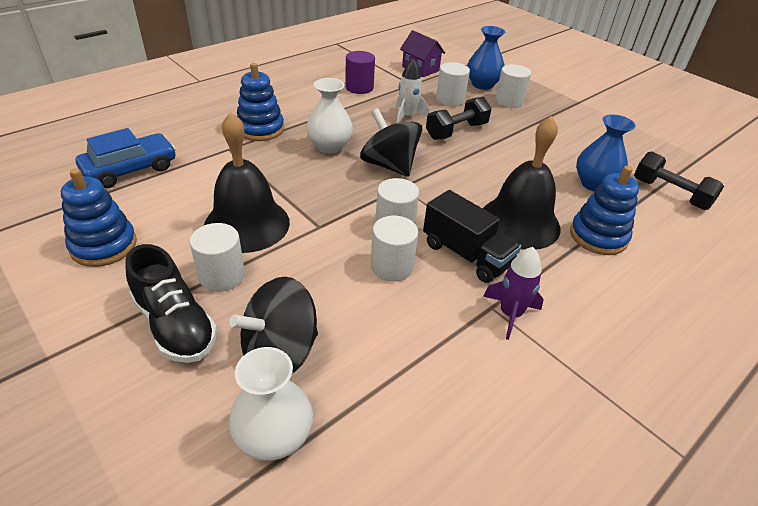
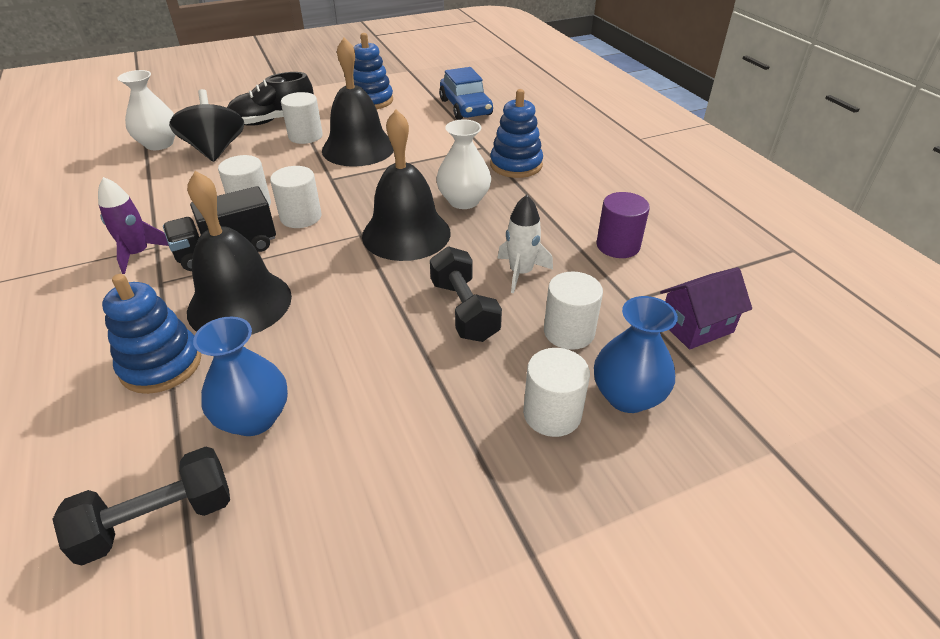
camera: 110 degrees right, 0 degrees up
black spinning top [360,108,422,177] -> black bell [362,109,451,261]

